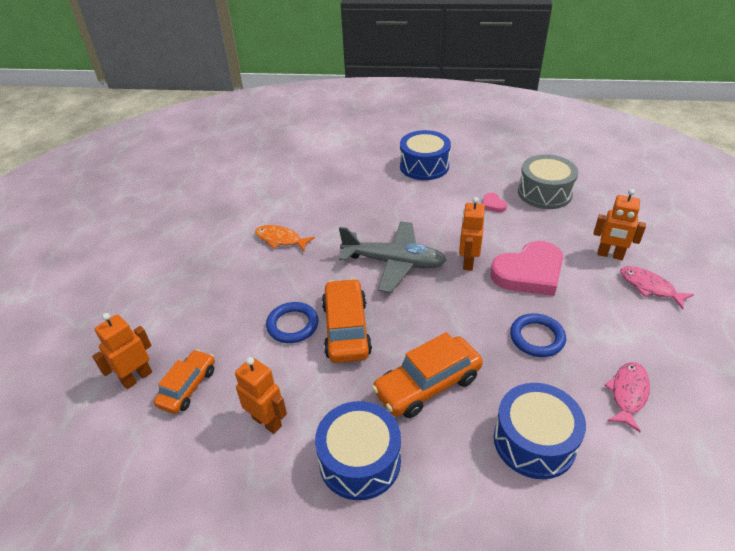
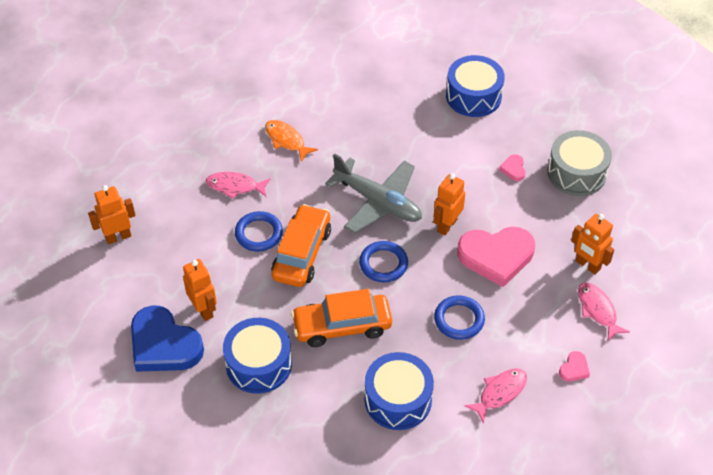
camera: 20 degrees right, 10 degrees up
orange car [154,349,215,414] -> none
none -> blue heart [131,305,204,372]
none -> pink fish [206,172,271,199]
none -> blue ring [359,241,408,282]
none -> pink heart [559,351,590,381]

